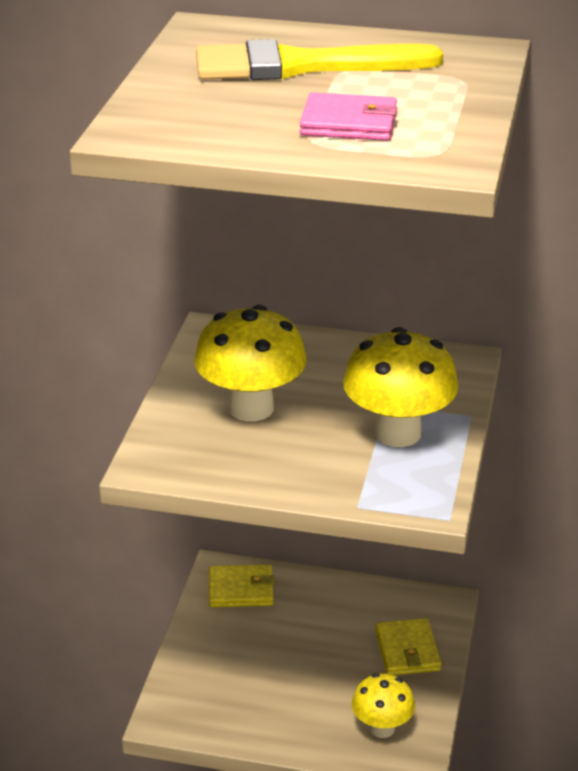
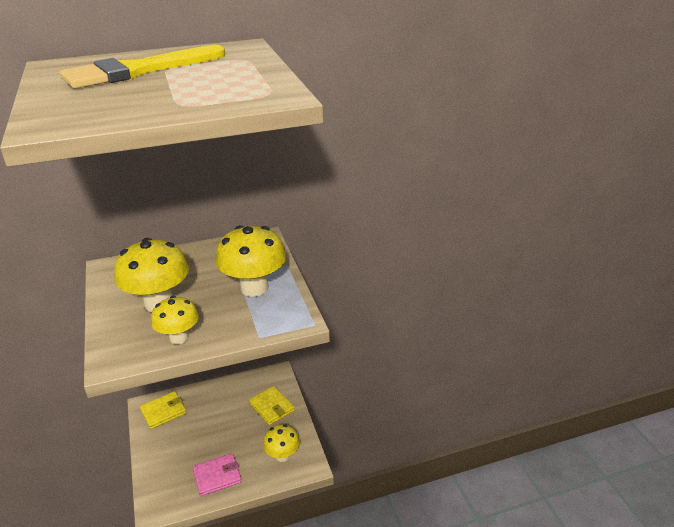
camera: 30 degrees left, 0 degrees up
pink wallet [299,92,397,141] -> pink wallet moved to [193,453,242,496]
none -> yellow mushroom [151,296,199,344]

